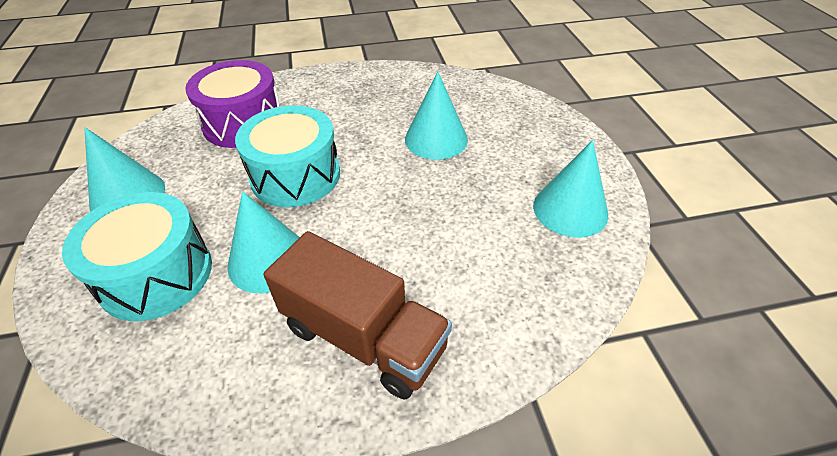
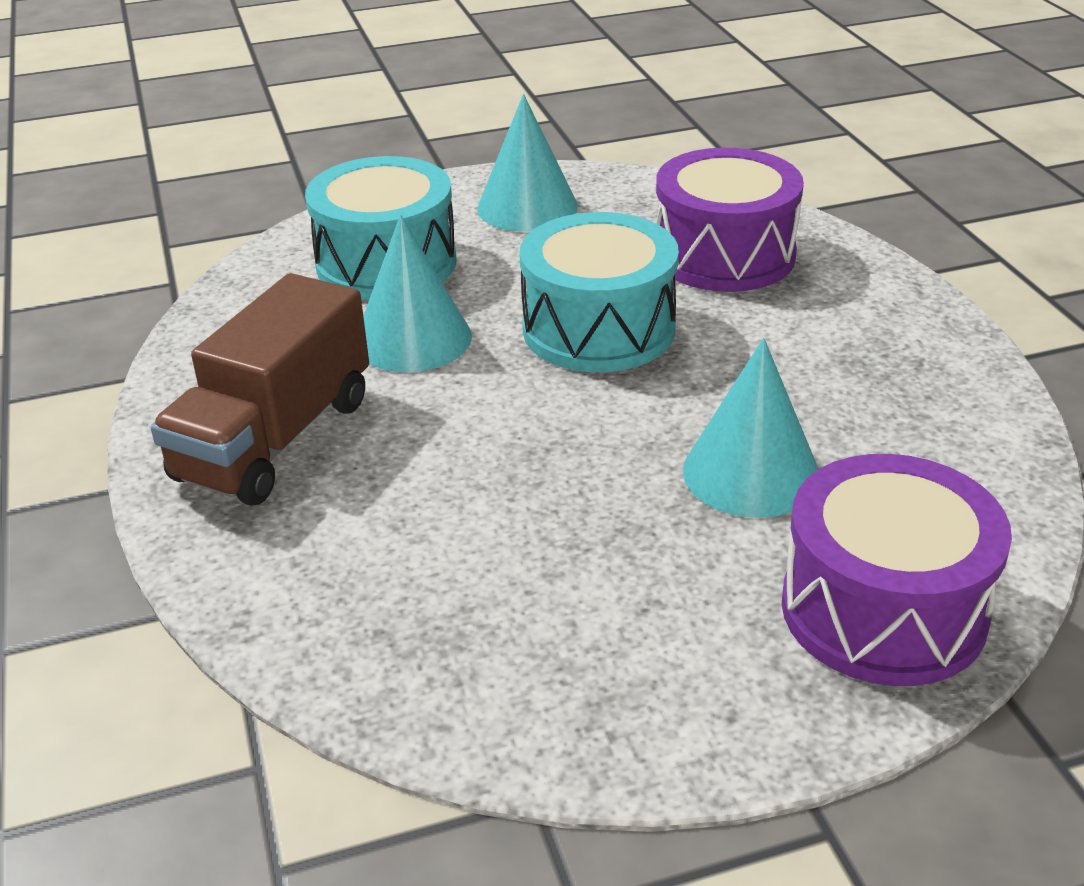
camera: 85 degrees right, 10 degrees down
turquoise cone [533,140,608,238] -> none
none -> purple drum [782,454,1012,686]

